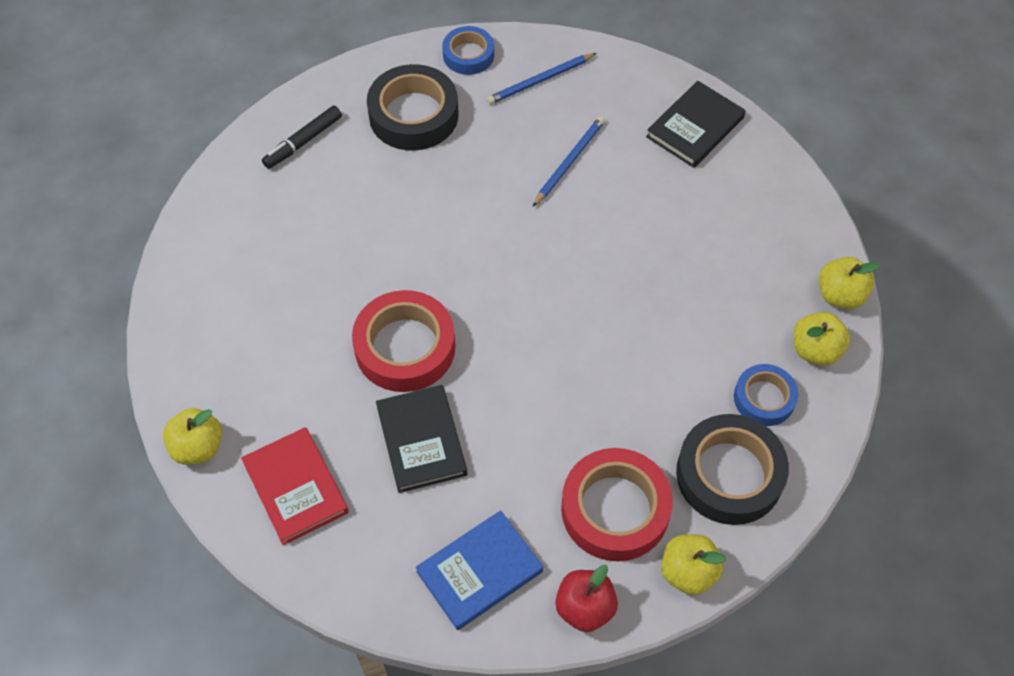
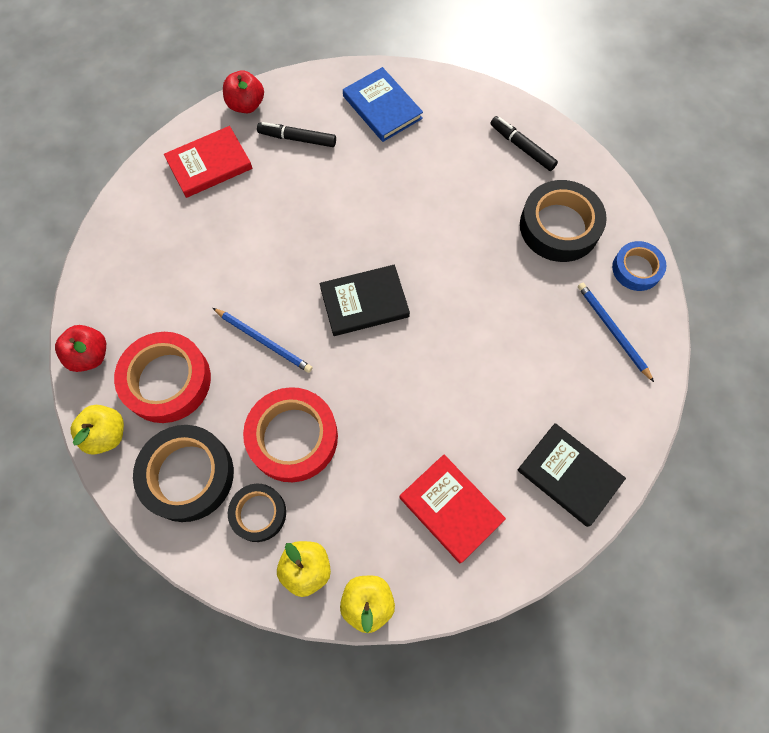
camera: 90 degrees right, 10 degrees up
yellow apple [163,408,222,465] -> red apple [223,70,264,113]
red tape [352,290,455,392] -> red tape moved to [243,387,338,482]
black book [376,385,467,493] -> black book moved to [319,265,410,336]
blue book [416,510,543,630] -> blue book moved to [343,67,423,142]
blue pencil [533,116,605,207] -> blue pencil moved to [213,308,313,373]
blue tape [734,364,798,426] -> black tape [228,484,286,542]
none -> black marker [257,122,336,147]
none -> red book [399,455,506,563]

